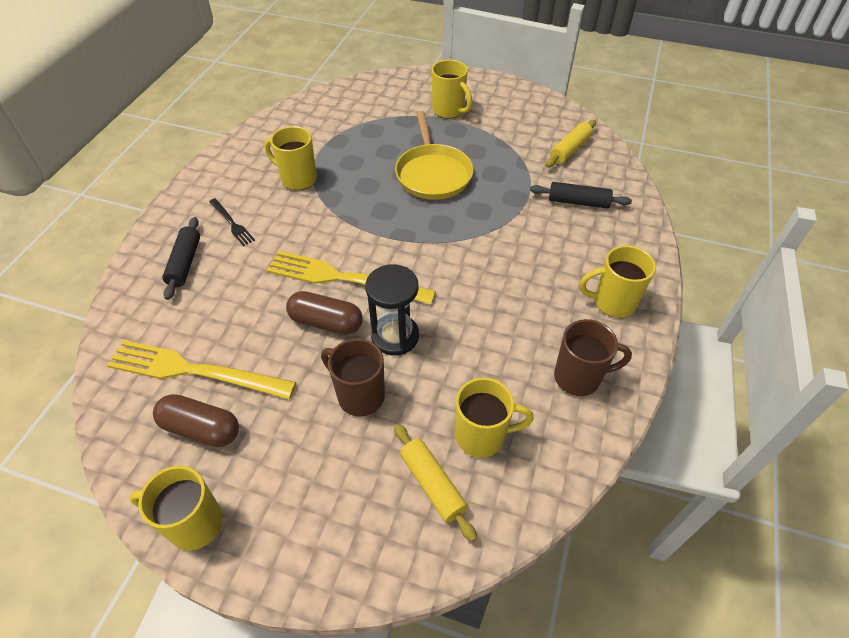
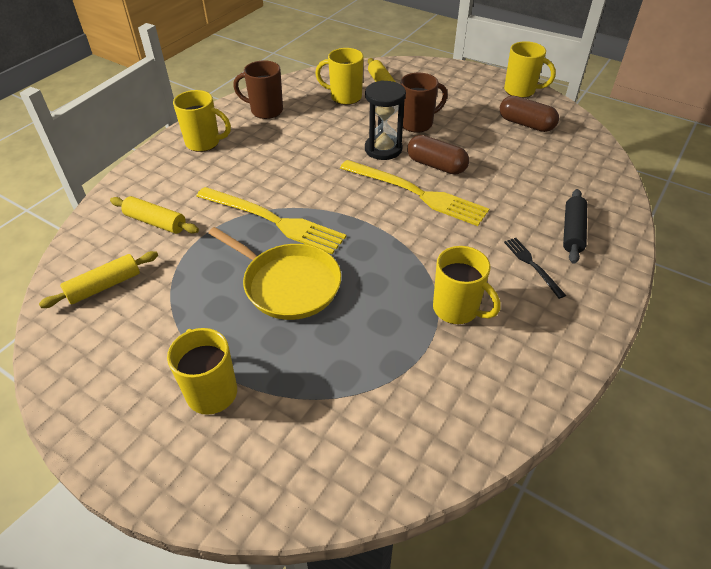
camera: 165 degrees left, 5 degrees down
yellow fork [107,340,296,399] -> yellow fork moved to [196,187,346,254]
brown mug [321,338,385,417] -> brown mug turned 75 degrees counterclockwise [401,73,448,132]
yellow pan [395,111,474,200] -> yellow pan turned 120 degrees clockwise [208,227,341,320]
black rolling pin [530,182,632,209] -> yellow rolling pin [110,196,199,234]

